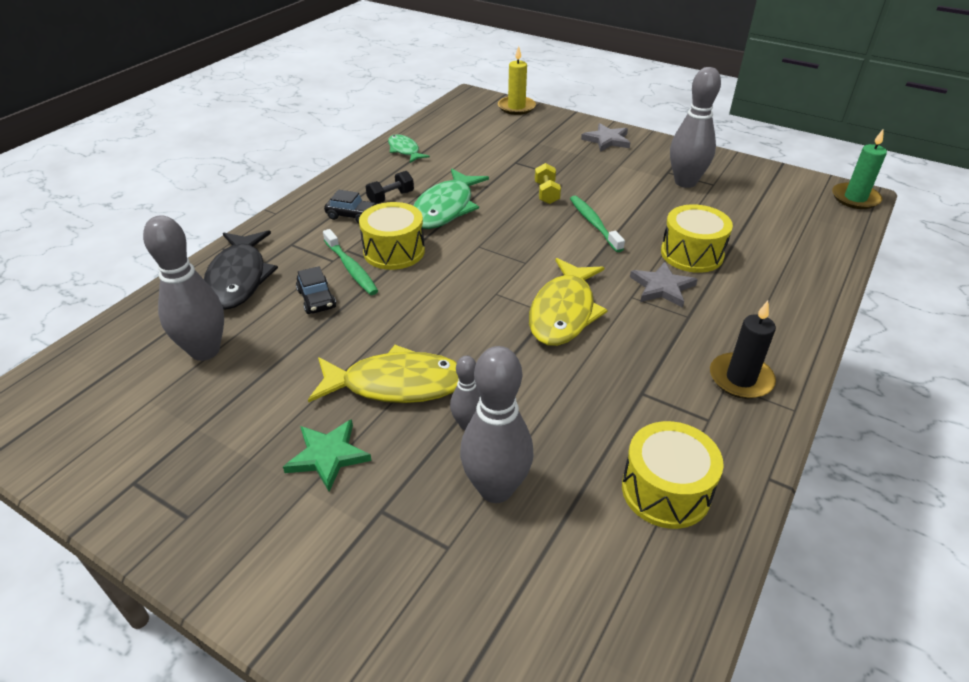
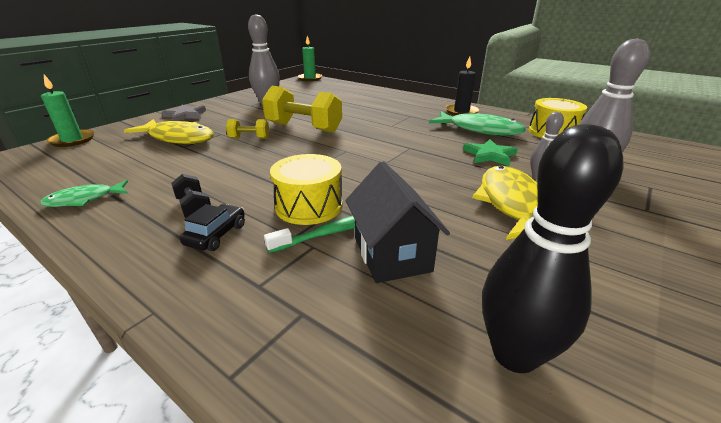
camera: 85 degrees left, 10 degrees down
grey bowling pin [143,215,224,361] -> black bowling pin [482,124,623,373]
black fish [204,230,278,310] -> none
green star [283,419,372,492] -> green star moved to [463,139,518,166]
black car [296,266,336,314] -> black house [346,161,450,283]
green fish [413,168,489,229] -> green fish moved to [429,111,526,135]
yellow candle [498,46,536,115] -> green candle [41,75,94,147]
yellow fish [529,258,608,346] -> yellow fish moved to [124,119,214,144]
green toothbrush [570,196,625,252] -> yellow dumbbell [262,86,342,133]
grey star [630,262,698,308] -> none
yellow drum [661,204,733,273] -> none

